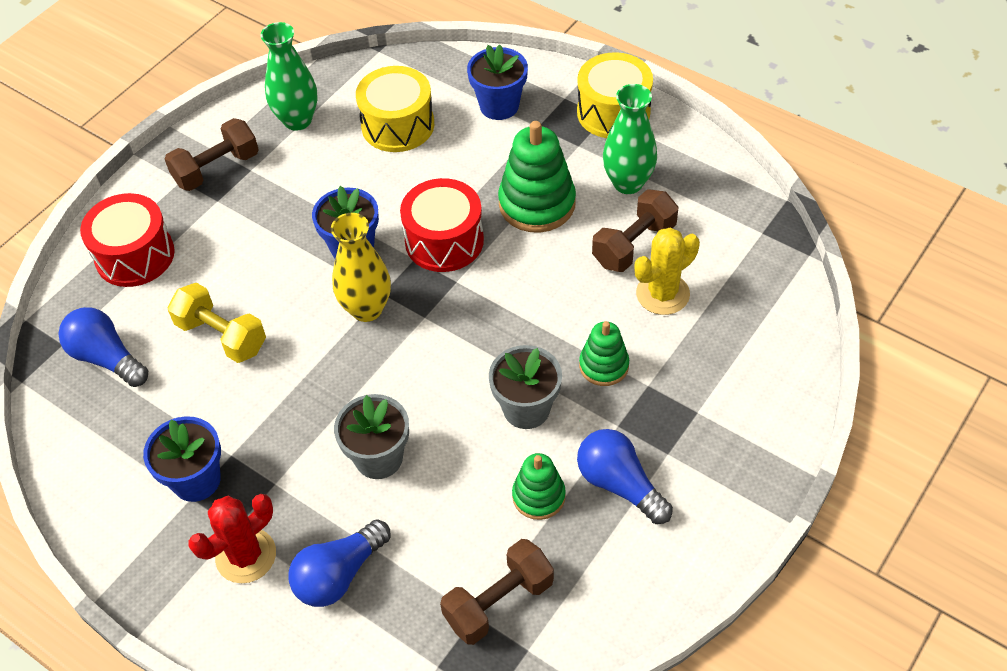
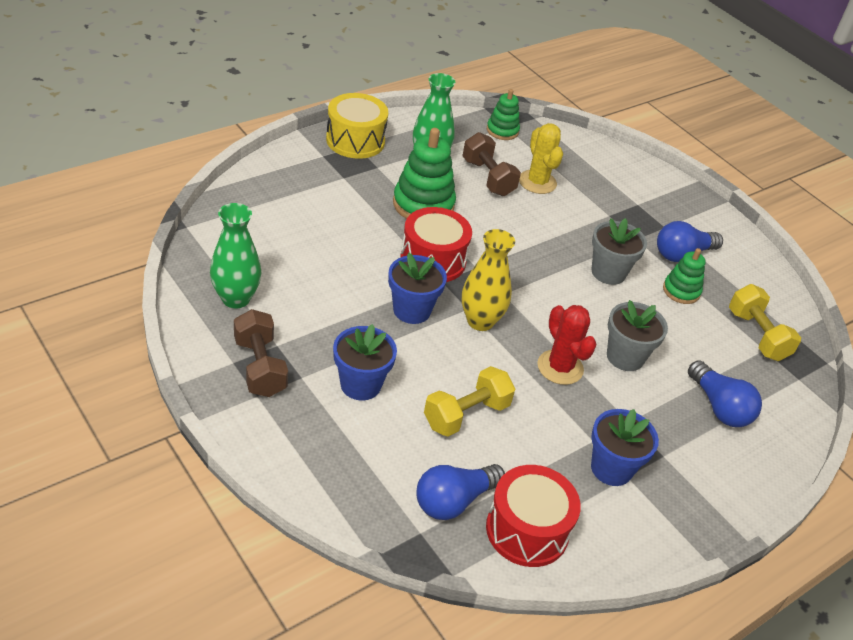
camera: 80 degrees left, 10 degrees down
red drum [80,193,175,287] -> red drum moved to [486,465,581,567]
red cactus [189,494,276,583] -> red cactus moved to [537,305,596,385]
yellow drum [356,66,434,152] -> none
brown dumbbell [440,539,554,645] -> yellow dumbbell [729,284,801,361]
blue flower pot [467,45,528,120] -> blue flower pot moved to [333,324,397,400]
green stacking toy [579,321,629,386] -> green stacking toy moved to [487,89,520,140]

